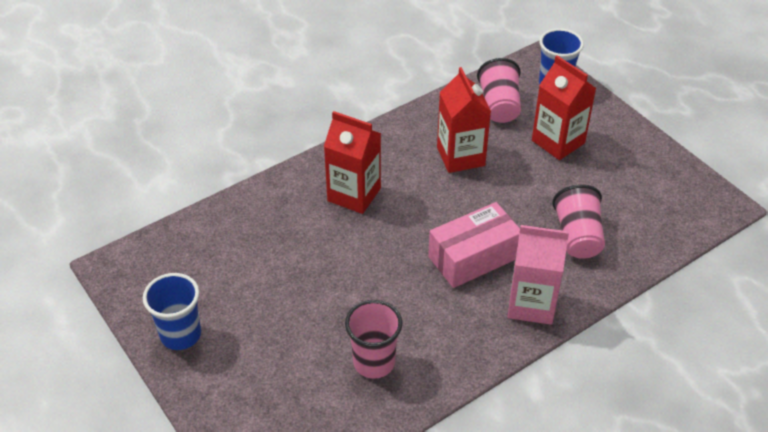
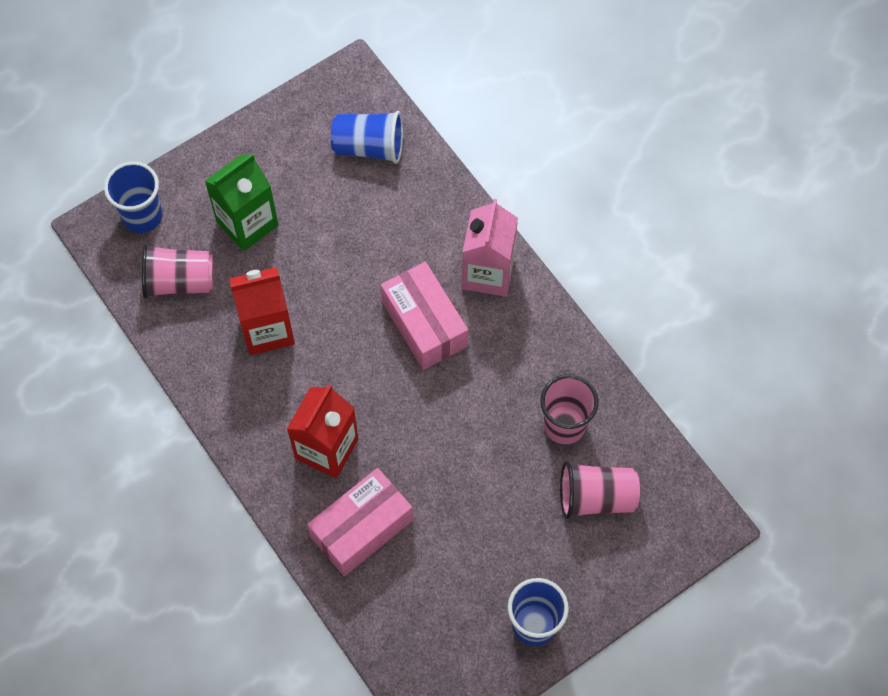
camera: 90 degrees left, 20 degrees up
red carton [532,55,596,160] -> green carton [205,153,278,251]
pink cup [552,184,605,259] -> pink cup moved to [560,461,640,519]
none -> pink box [307,468,413,576]
none -> blue cup [331,111,403,164]

